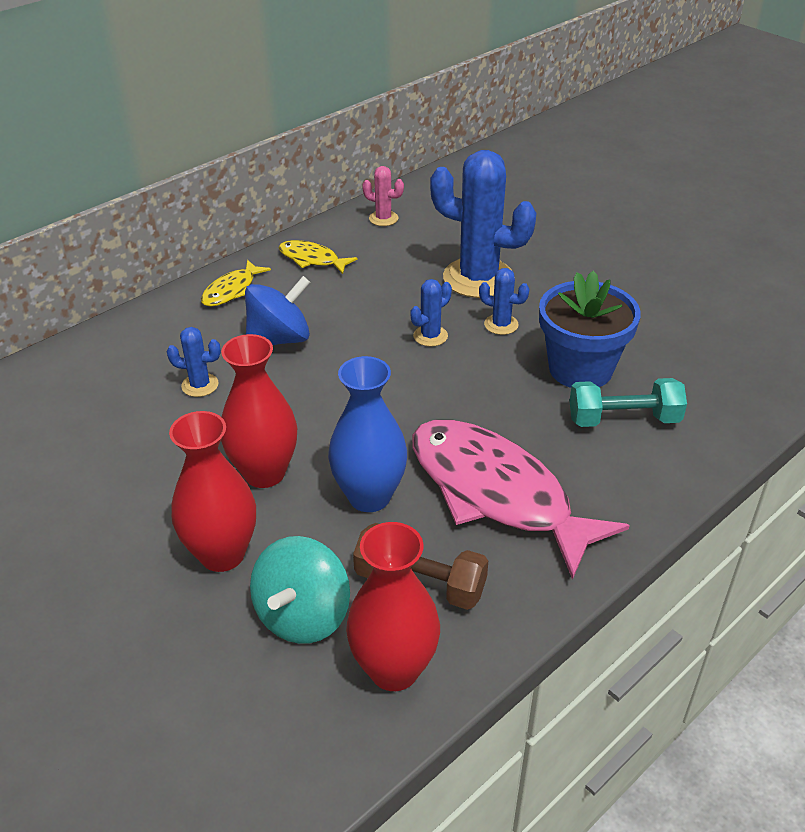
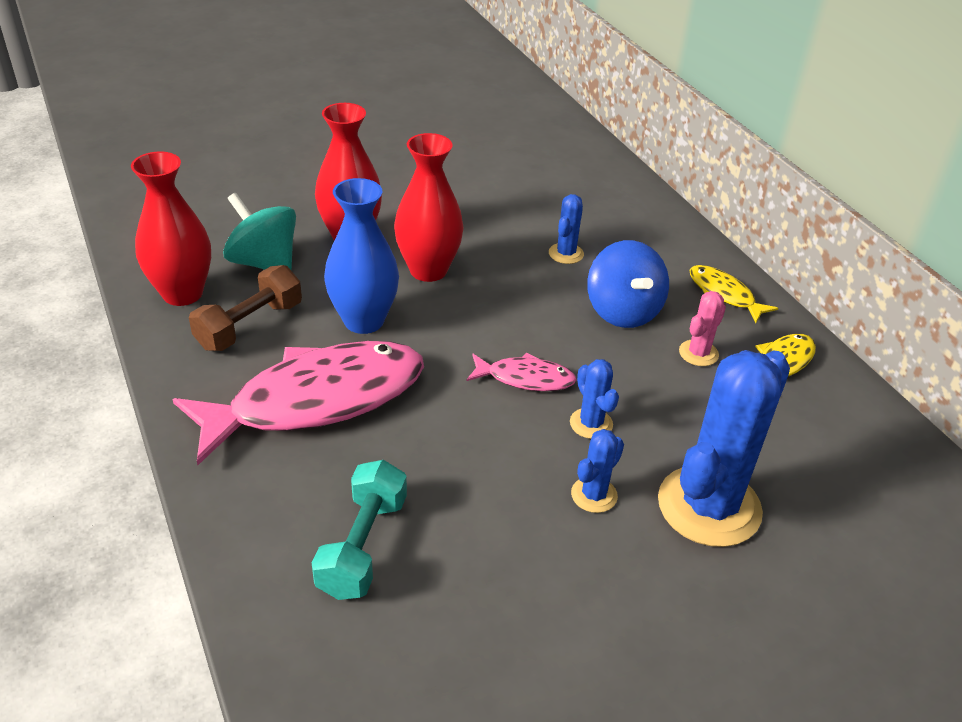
camera: 105 degrees right, 0 degrees up
pink cactus [362,166,404,226] -> pink cactus moved to [679,291,726,366]
blue flower pot [539,271,641,388] -> none
none -> pink fish [466,352,577,391]

